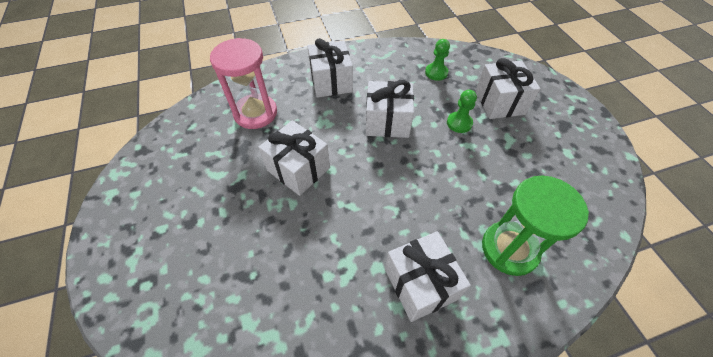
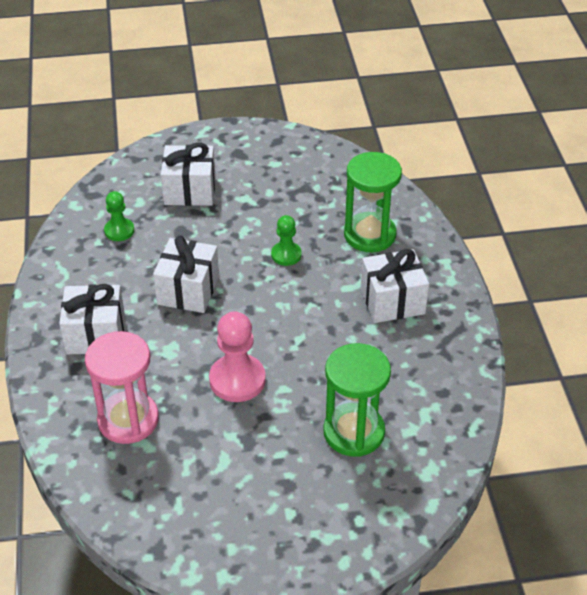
camera: 80 degrees left, 10 degrees down
white gift [259,120,330,196] -> pink pawn [209,312,266,402]
green pawn [447,90,477,133] -> green pawn moved to [271,215,302,266]
none -> green hourglass [323,343,391,457]

